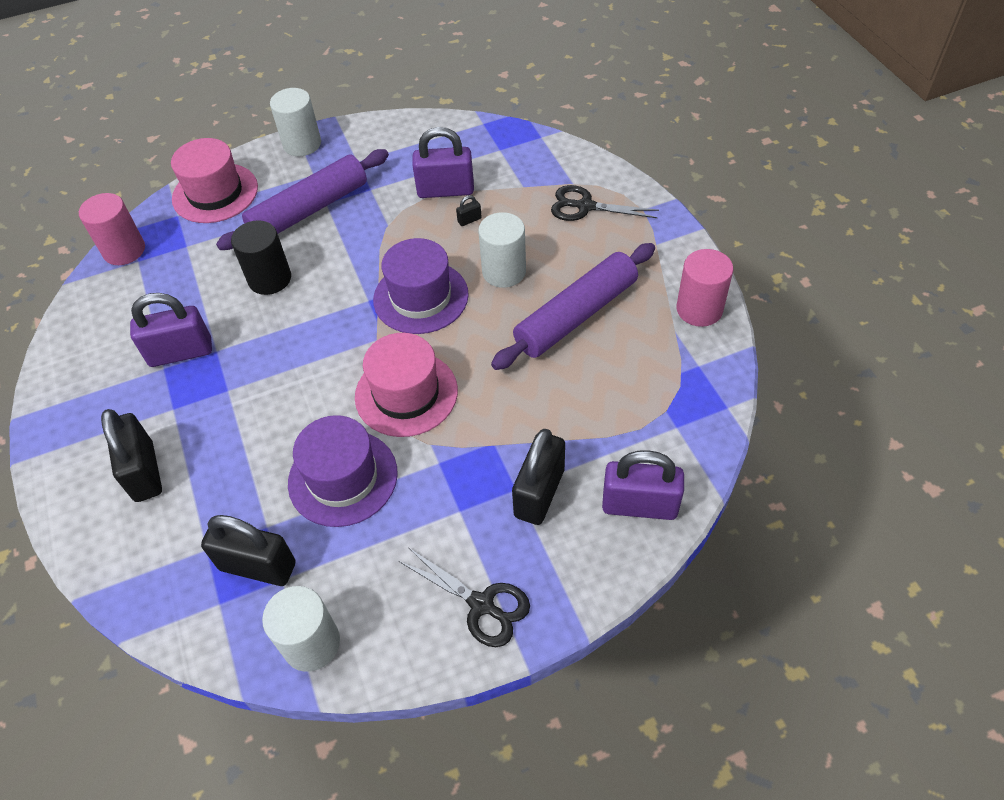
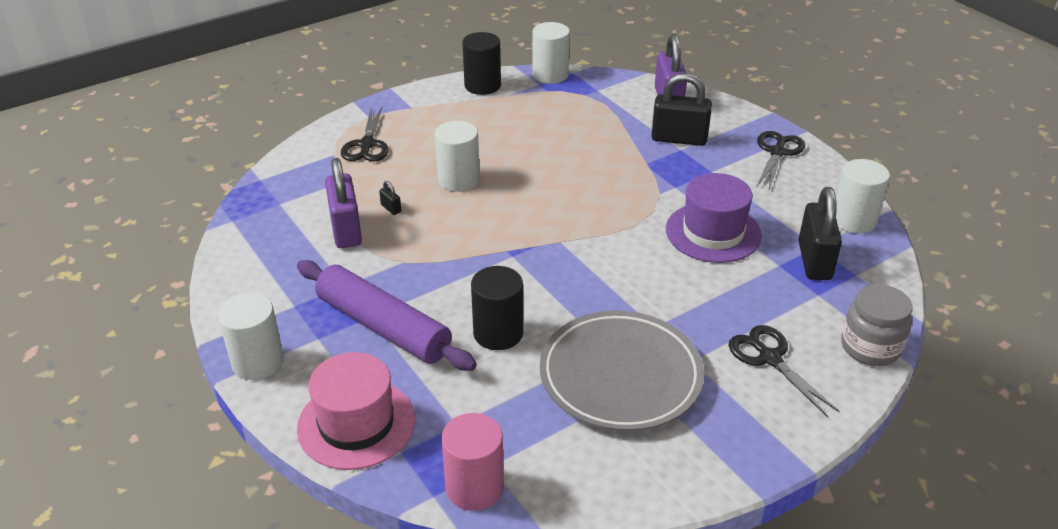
camera: 105 degrees left, 15 degrees down
black padlock [101,409,162,502] -> black scissors [728,325,840,417]
purple padlock [130,293,212,367] -> grey plate [540,310,704,431]
pink hat [355,333,458,437] -> none
purple hat [373,238,469,334] -> none
purple rolling pin [491,243,655,370] -> none
pink cylinder [677,249,733,327] -> black cylinder [462,32,501,95]
none -> white cylinder [532,22,570,84]
none -> grey jar [841,284,913,366]

